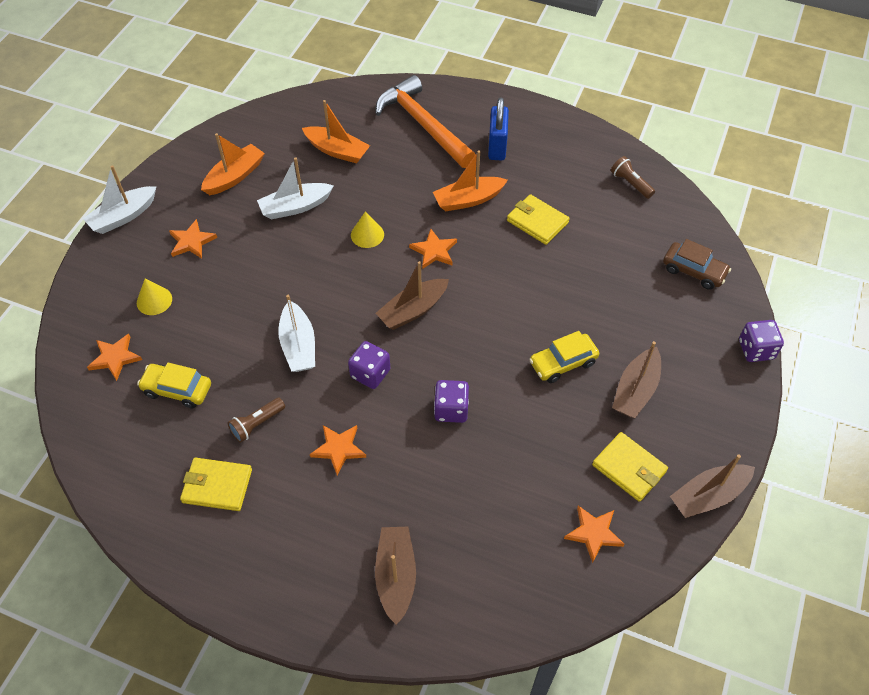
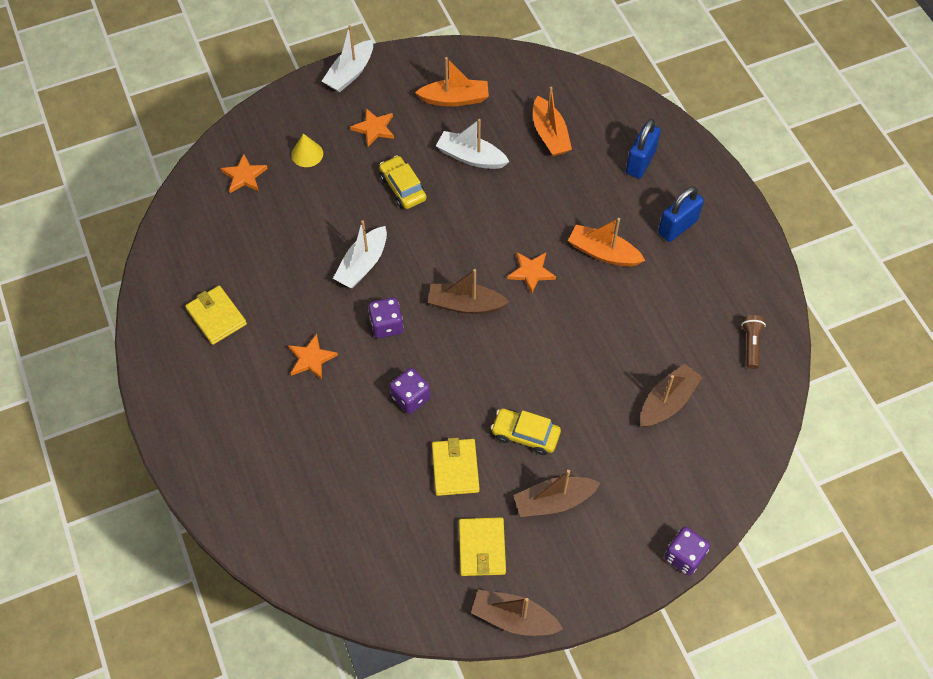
camera: 45 degrees right, 5 degrees up
white boat [83,165,157,234] -> white boat turned 60 degrees counterclockwise [322,25,373,92]
yellow car [137,363,211,408] -> yellow car moved to [379,155,426,209]
brown flashlight [228,398,285,443] -> none
yellow cone [351,212,384,248] -> none
brown boat [375,527,416,625] -> brown boat moved to [640,363,703,427]
orange hammer [376,75,475,168] -> blue padlock [626,119,661,178]
yellow wallet [507,194,570,245] -> yellow wallet moved to [432,438,480,496]
orange star [564,506,625,563] -> none
brown car [663,239,731,290] -> none

